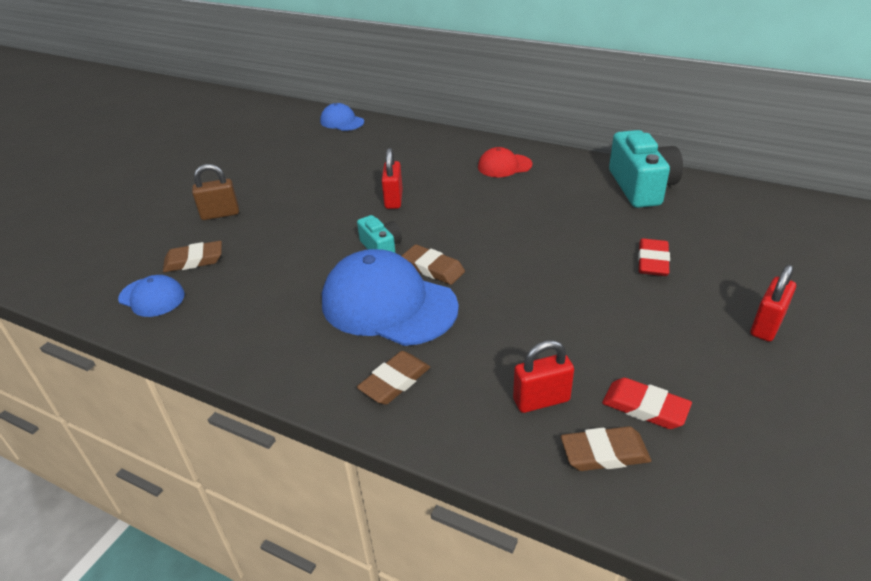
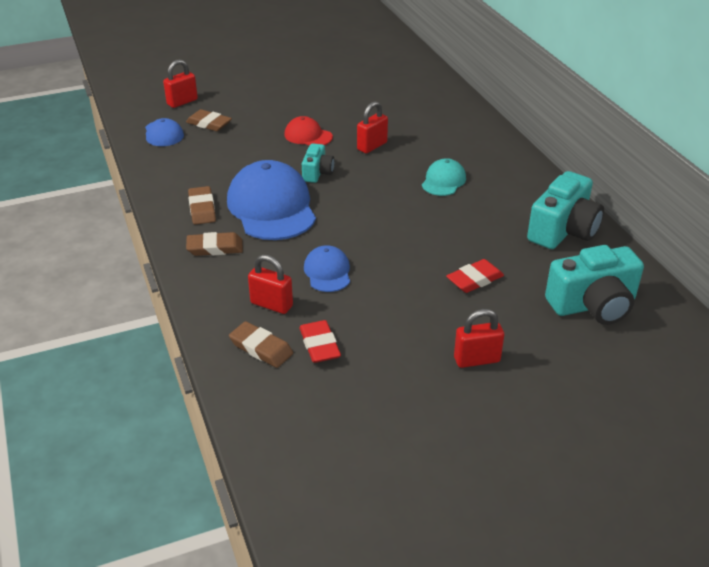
camera: 40 degrees right, 0 degrees up
brown padlock [192,164,239,220] -> none
blue cap [320,103,364,131] -> blue cap moved to [304,245,350,292]
brown eraser [402,244,465,285] -> brown eraser moved to [188,186,216,225]
red cap [478,147,532,177] -> red cap moved to [284,116,333,146]
none -> red padlock [163,59,198,108]
none -> turquoise cap [422,158,466,196]
none -> turquoise camera [545,245,644,325]

